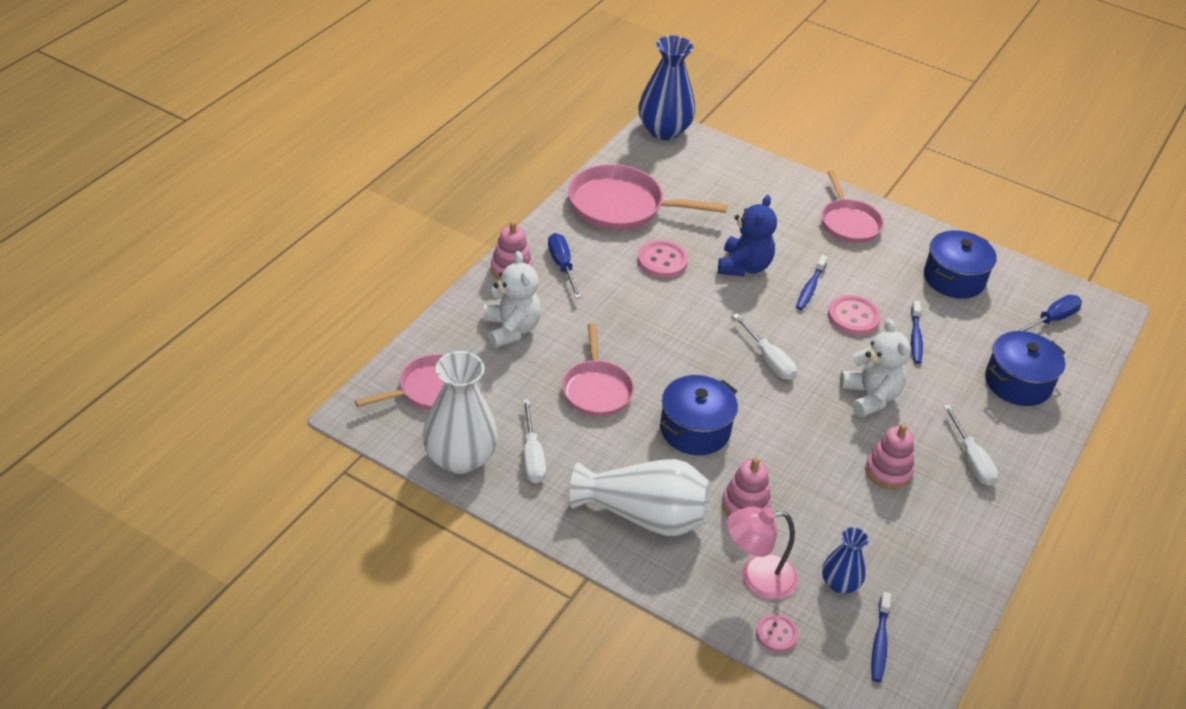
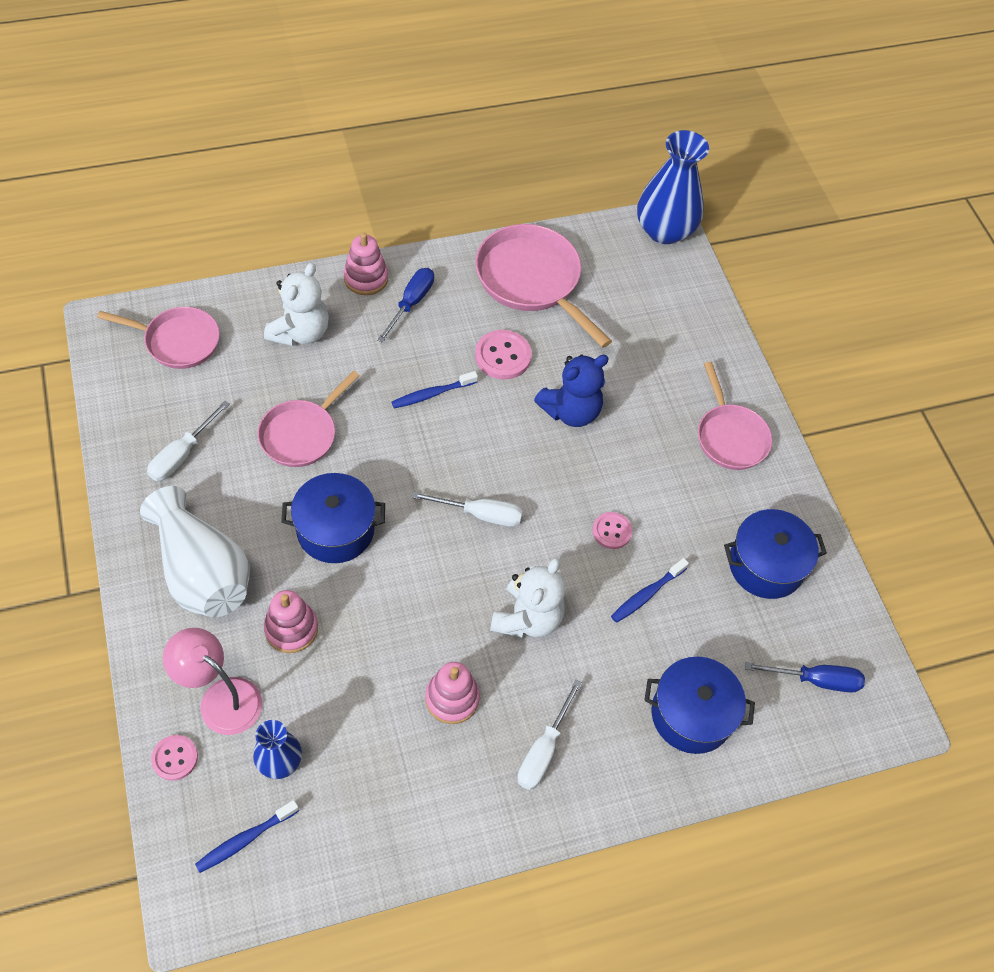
camera: 40 degrees right, 15 degrees up
white vase [422,351,498,474] -> none
white screwdriver [732,314,797,380] -> white screwdriver turned 90 degrees counterclockwise [411,492,523,527]
blue toothbrush [796,255,828,310] -> blue toothbrush moved to [391,371,478,408]
pink pan [822,170,884,243] -> pink pan turned 45 degrees counterclockwise [698,362,772,470]
pink button [828,295,881,335] -> pink button [592,512,632,549], size x0.65

